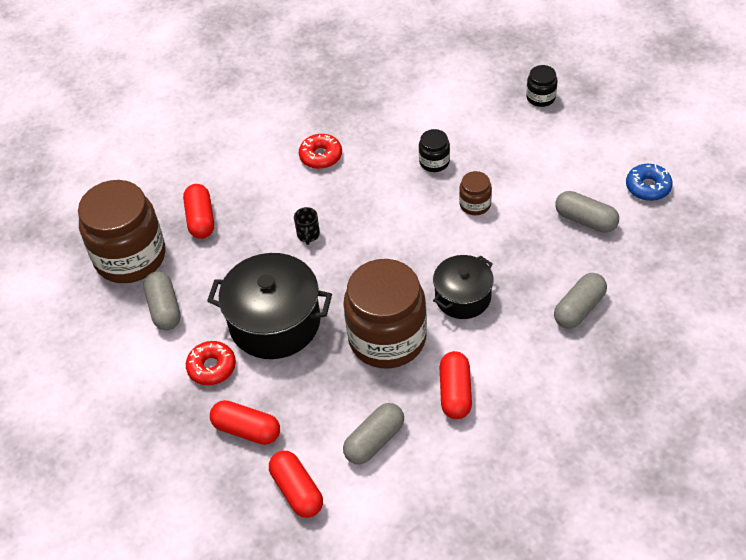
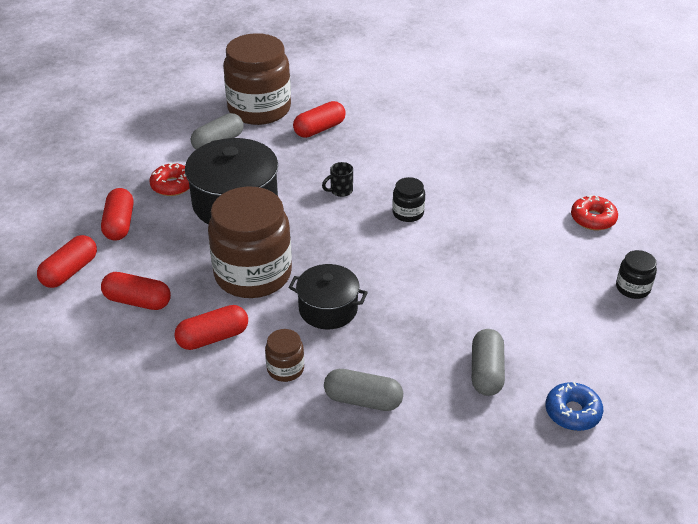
camera: 60 degrees right, 10 degrees down
red donut [299,134,342,169] -> red donut moved to [571,195,618,230]
grey capsule [343,403,404,464] -> red capsule [101,272,171,310]
black jar [419,129,450,172] -> black jar moved to [392,177,425,222]
brown jar [459,171,492,215] -> brown jar moved to [265,329,304,382]

